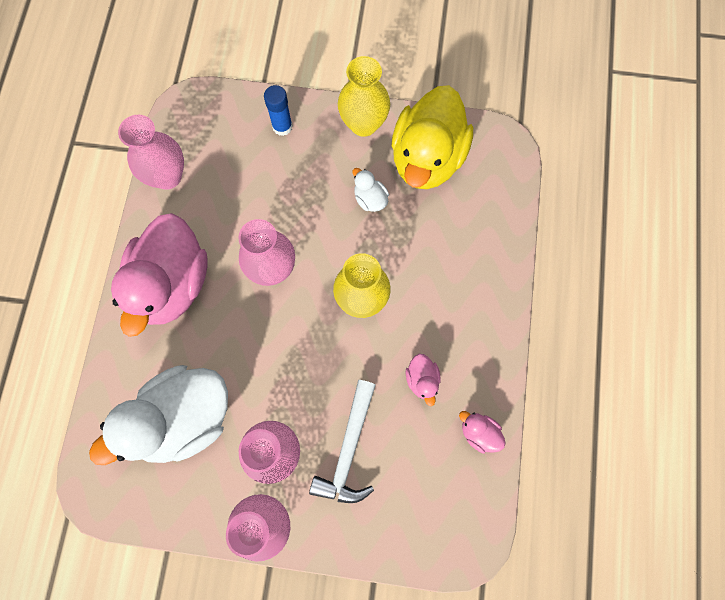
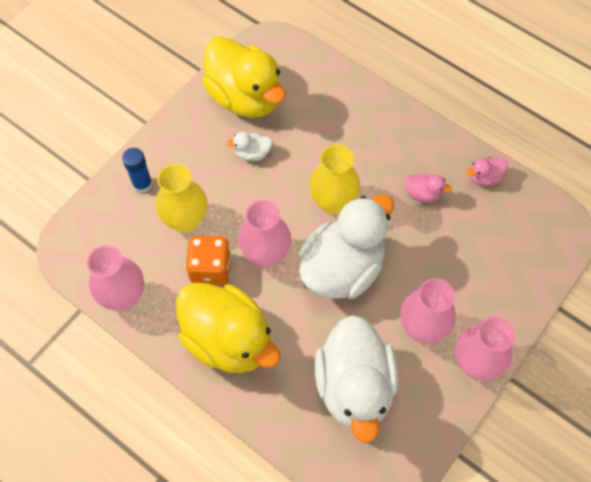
camera: 60 degrees left, 10 degrees down
pink duck [111,213,207,337] -> yellow duck [176,283,281,373]
white hammer [309,380,376,503] -> none
yellow vase [338,56,390,137] -> yellow vase moved to [155,164,207,233]
none -> orange dice [185,236,231,285]
none -> white duck [299,194,394,299]

